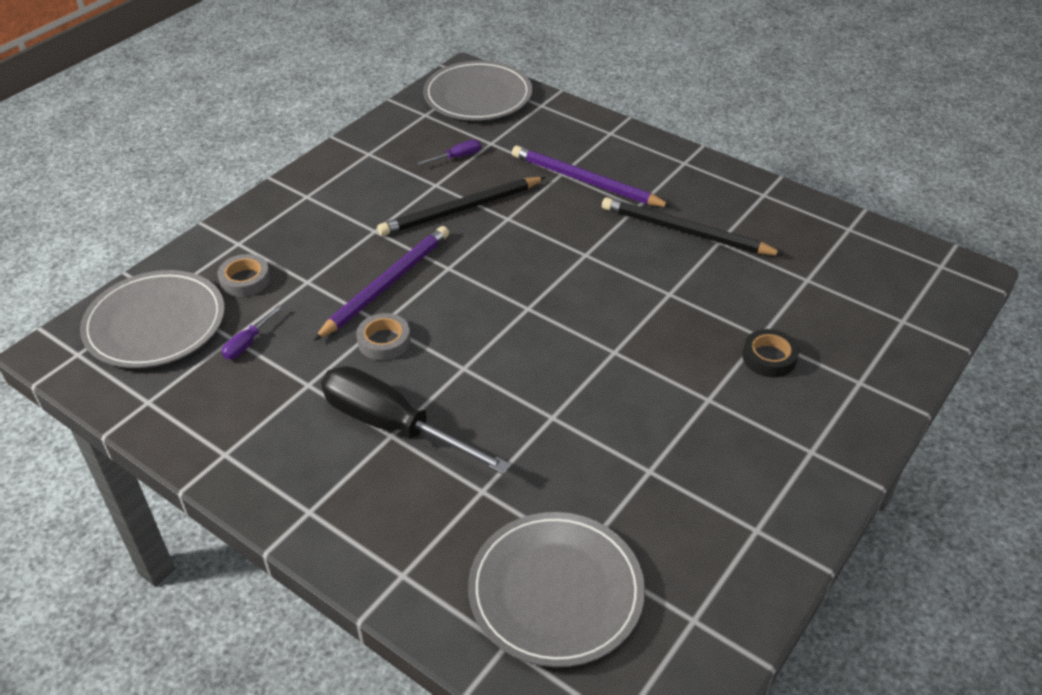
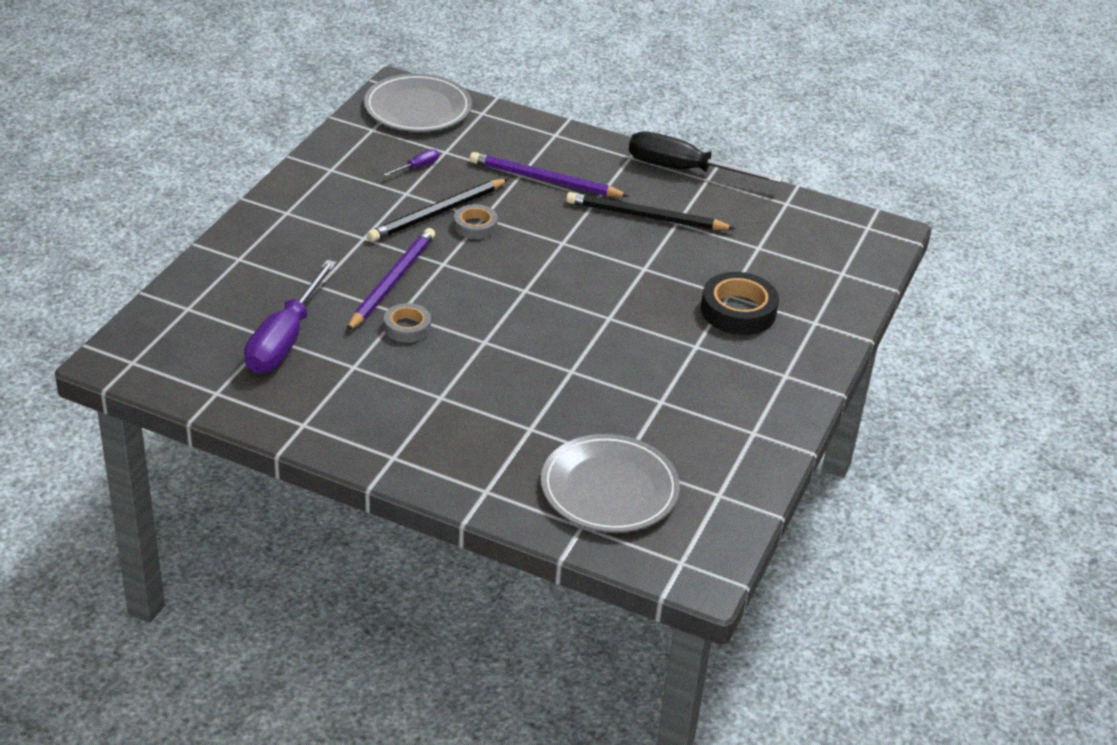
camera: 15 degrees left, 5 degrees down
grey plate [80,270,225,368] -> none
grey tape [217,254,270,297] -> grey tape moved to [454,204,498,239]
purple screwdriver [222,305,282,360] -> purple screwdriver [244,260,337,373], size x2.41
black screwdriver [321,366,511,475] -> black screwdriver moved to [629,131,783,183]
black tape [742,329,799,377] -> black tape [701,272,779,335], size x1.66

